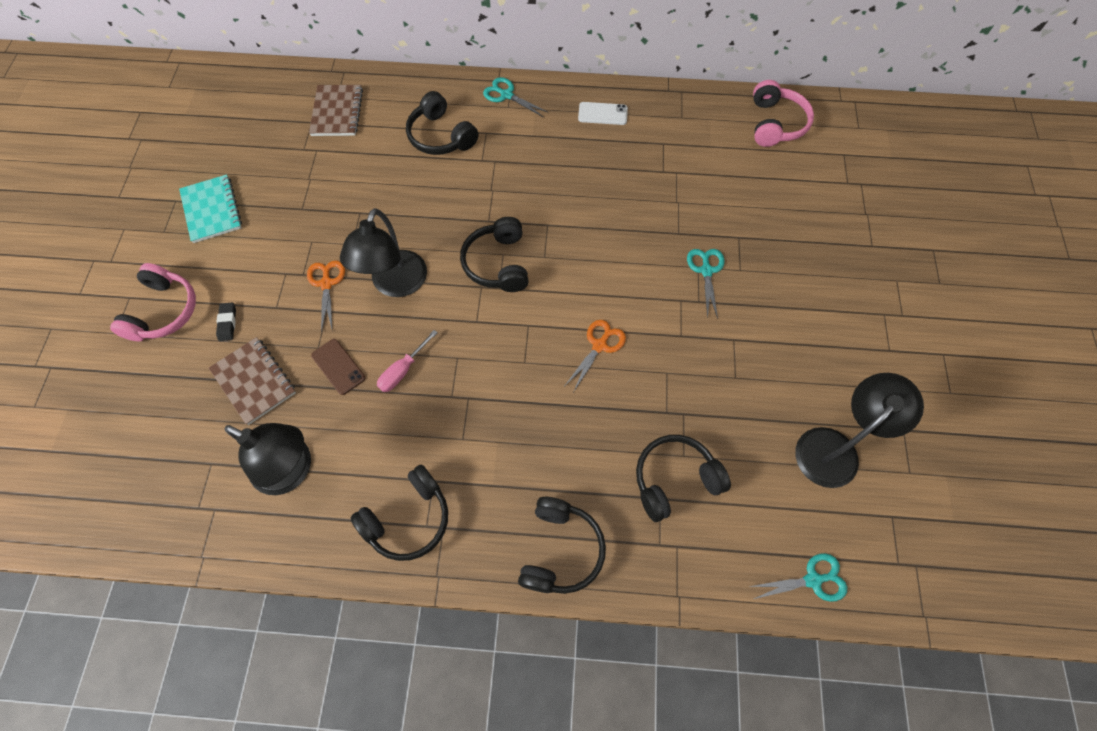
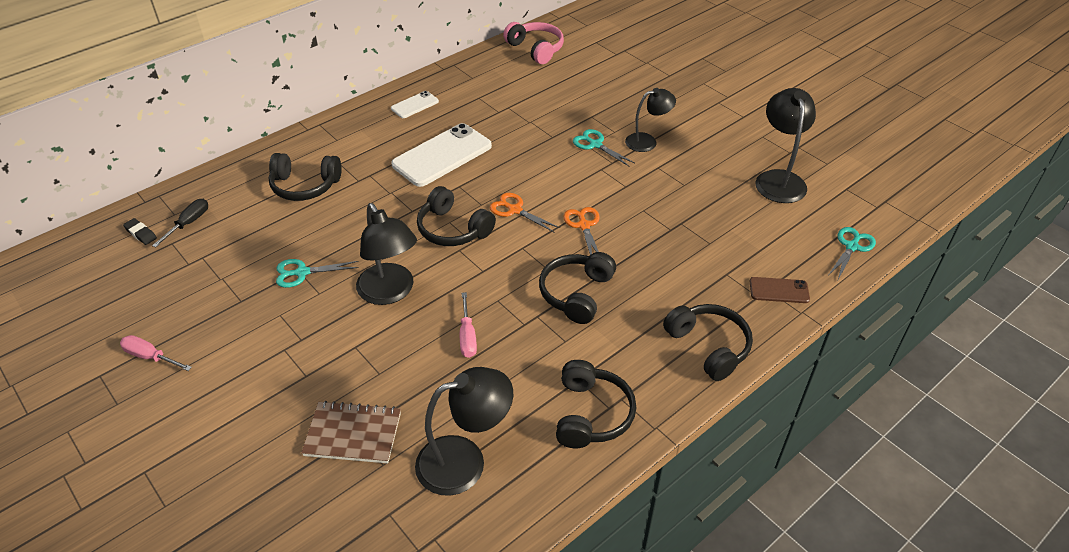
camera: 45 degrees left, 20 degrees down
pink headphones [110,263,196,341] -> none
turquoise notebook [179,174,242,243] -> pink screwdriver [120,335,192,371]
black eraser [216,303,236,341] -> black eraser moved to [123,218,157,245]
orange scissors [307,260,345,333] -> orange scissors moved to [490,193,560,232]
brown notebook [309,85,363,136] -> black screwdriver [152,199,208,247]
brown phone [311,339,365,395] -> brown phone moved to [750,277,810,303]
turquoise scissors [483,77,549,117] -> turquoise scissors moved to [276,259,359,288]
black headphones [636,435,731,522] -> black headphones moved to [539,252,616,324]
none -> white phone [391,123,492,187]
none -> black lamp [625,88,676,152]

